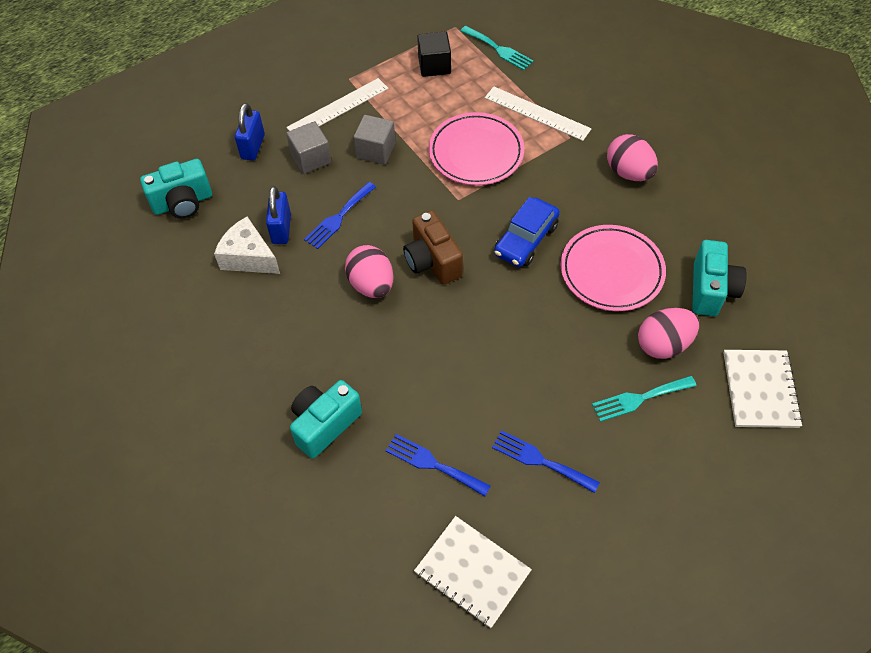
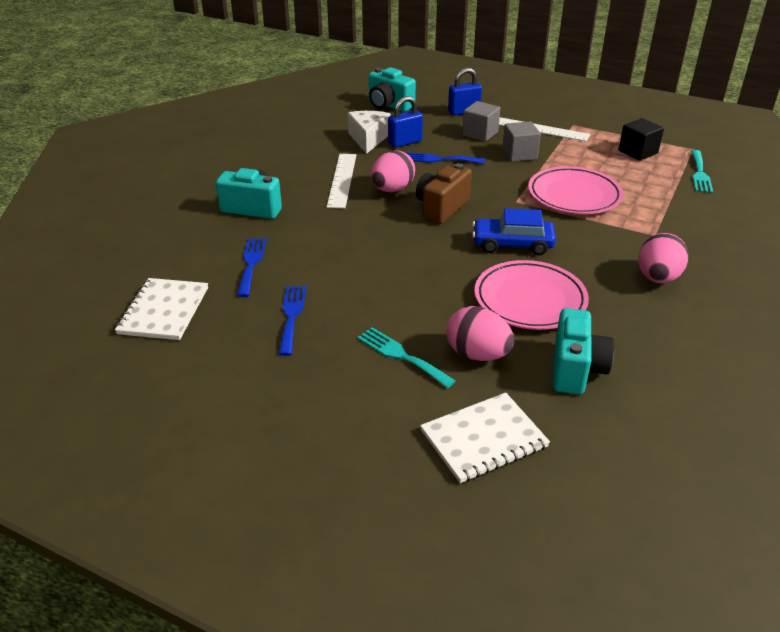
camera: 60 degrees right, 20 degrees down
white ruler [485,87,592,141] -> white ruler moved to [327,154,356,208]
turquoise camera [692,240,747,316] -> turquoise camera turned 60 degrees counterclockwise [553,308,614,395]

